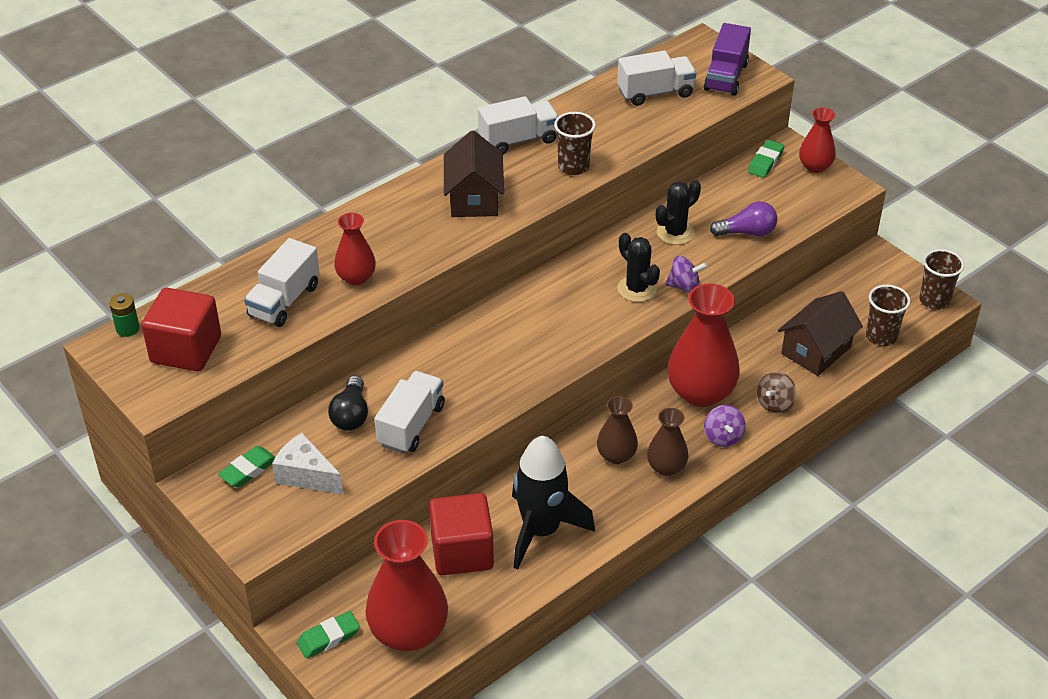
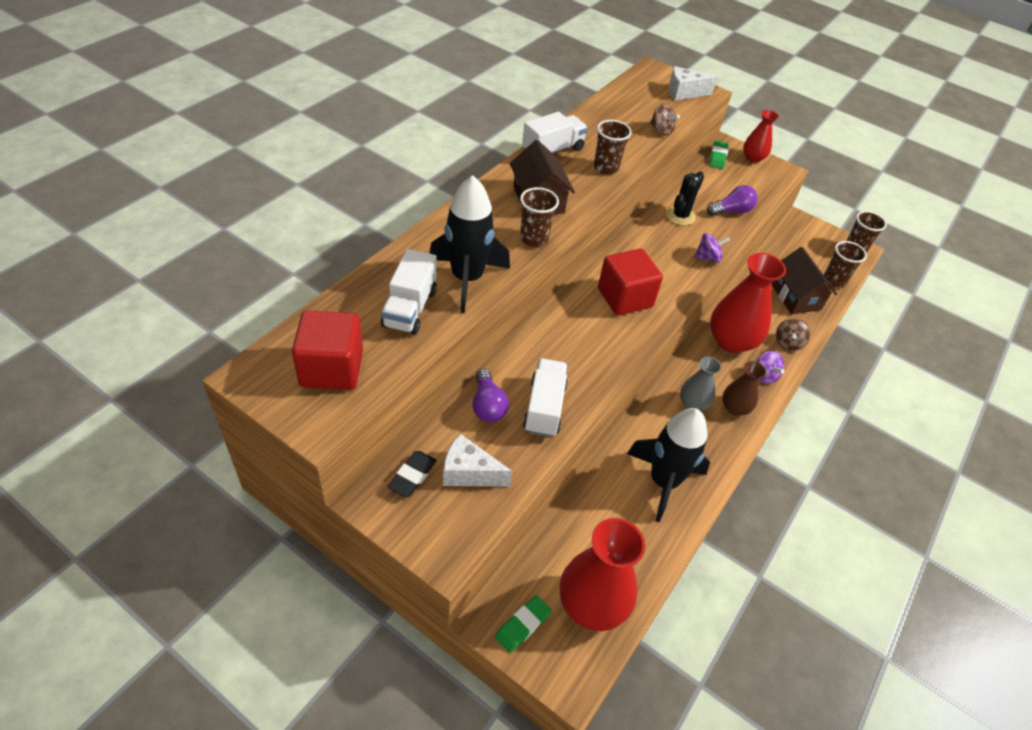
camera: 20 degrees left, 5 degrees up
green battery [109,293,140,337] -> none
green eraser [218,446,275,487] -> black eraser [388,451,437,497]
black light bulb [328,376,368,430] -> purple light bulb [472,369,509,422]
red vase [334,213,376,285] -> black rocket [430,175,510,313]
red cube [429,493,494,575] -> red cube moved to [598,248,663,316]
brown vase [597,396,638,464] -> grey vase [680,357,722,411]
white truck [617,51,696,106] -> none
black cactus [618,233,660,302] -> none
purple truck [704,23,751,96] -> white cheese [669,66,717,101]
brown house [778,291,863,376] -> brown house turned 45 degrees counterclockwise [772,247,837,314]
none -> brown cup [520,187,559,247]
none -> brown spinning top [650,104,680,136]

